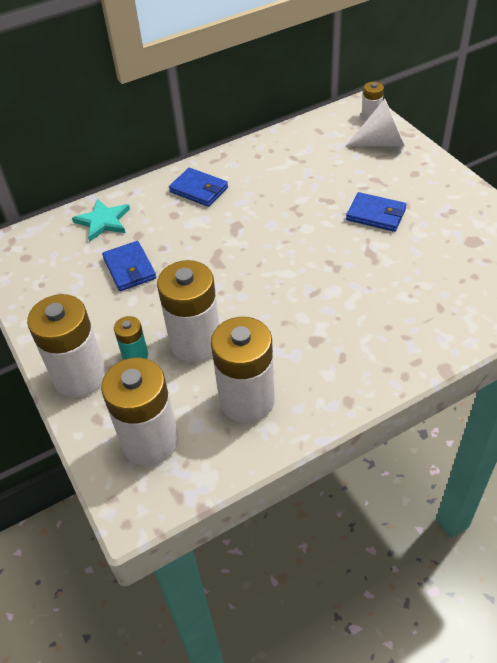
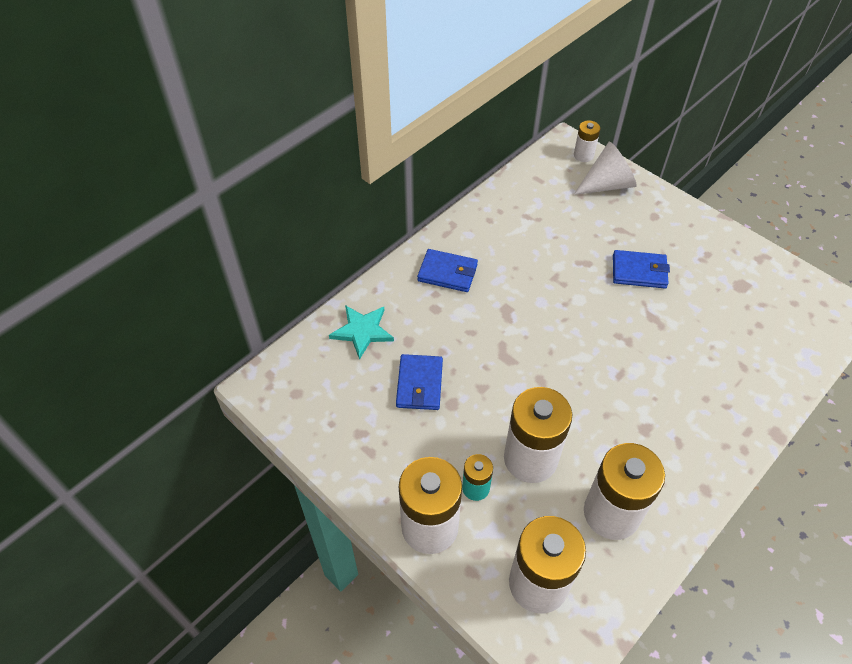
camera: 20 degrees left, 5 degrees up
blue wallet [102,241,156,291] -> blue wallet turned 45 degrees clockwise [396,354,443,410]

